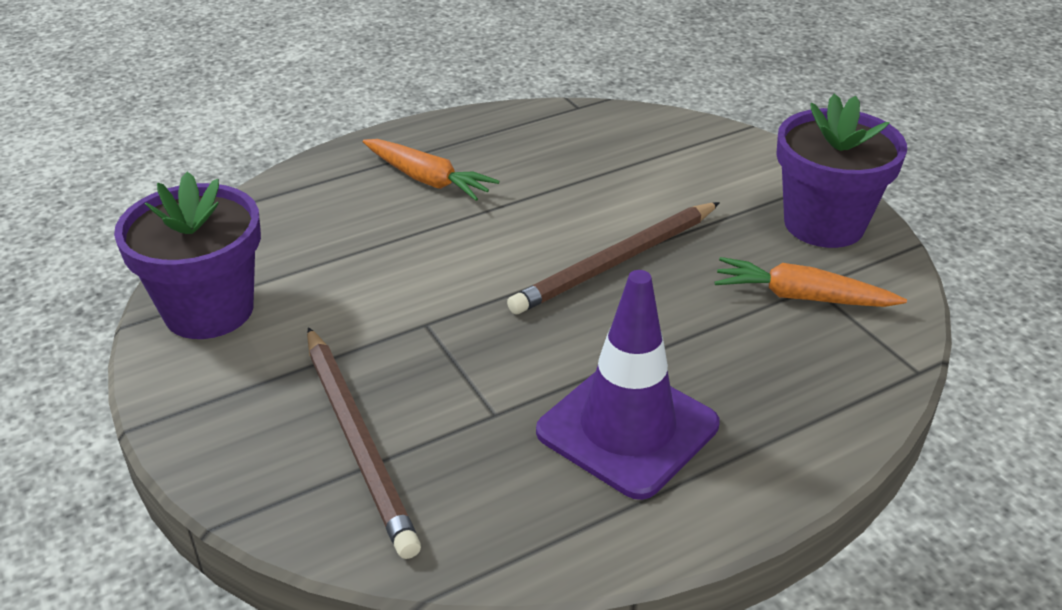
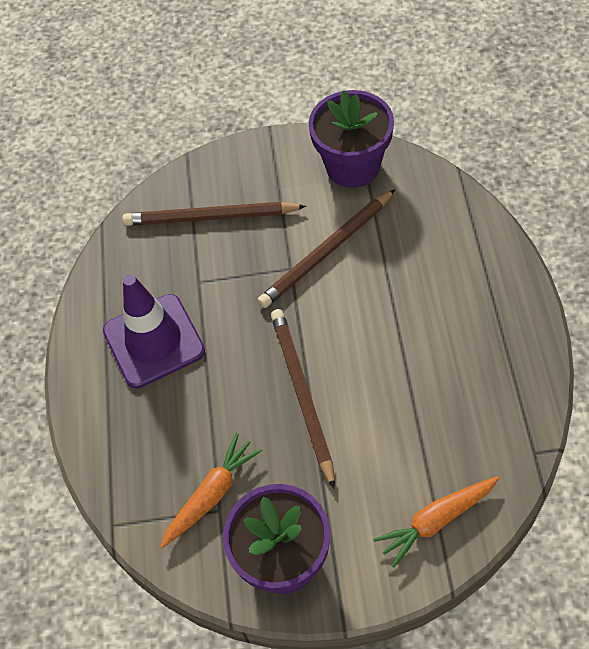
camera: 120 degrees right, 20 degrees up
orange carrot [363,139,499,201] -> orange carrot moved to [373,476,499,568]
none -> brown pencil [257,189,395,308]

